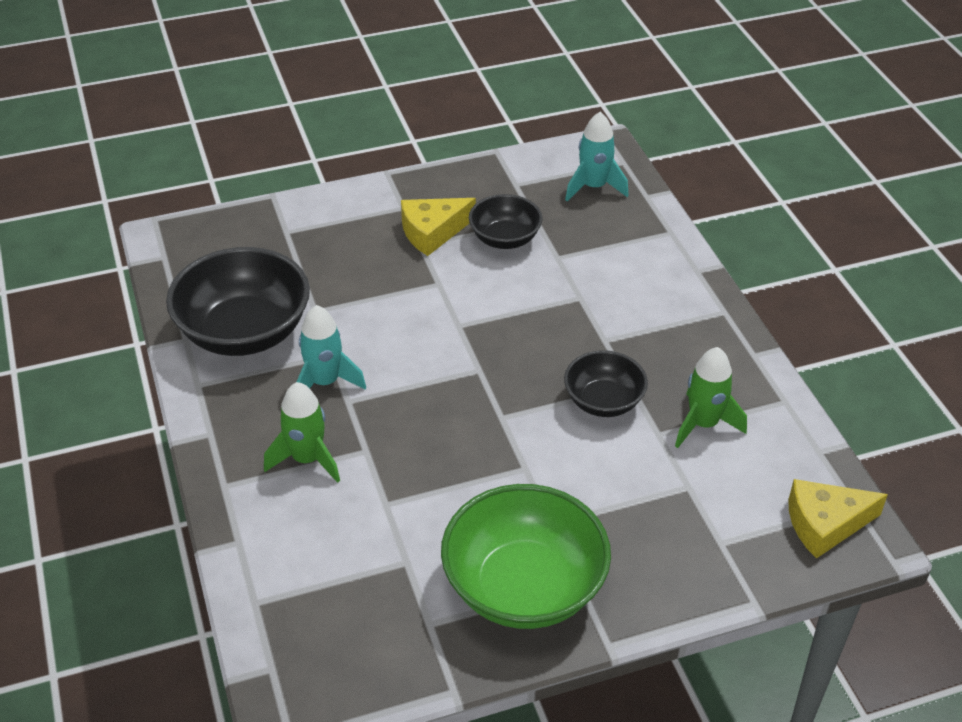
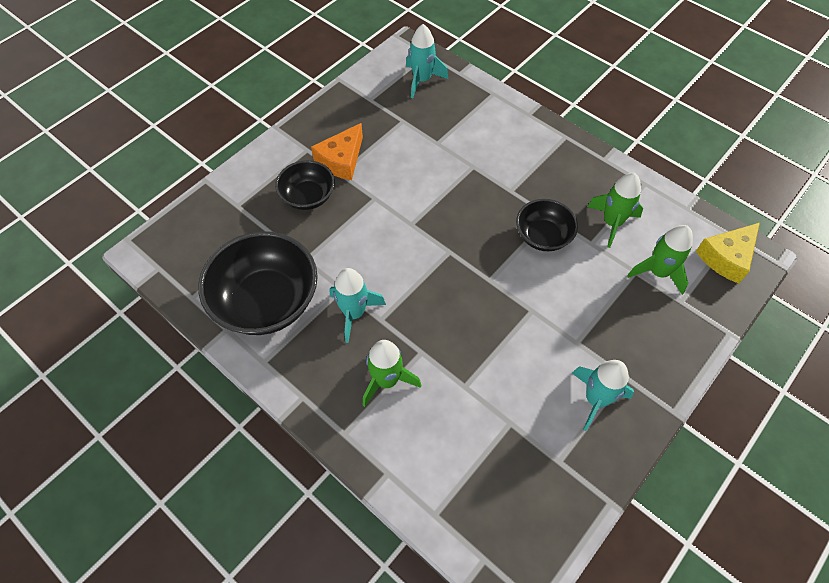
camera: 30 degrees left, 15 degrees up
yellow cheese [401,198,476,256] -> orange cheese [311,123,363,180]
green bowl [441,484,611,629] -> turquoise rocket [572,360,634,431]
black bowl [469,194,543,249] -> black bowl moved to [275,160,335,210]
none -> green rocket [627,225,693,295]

